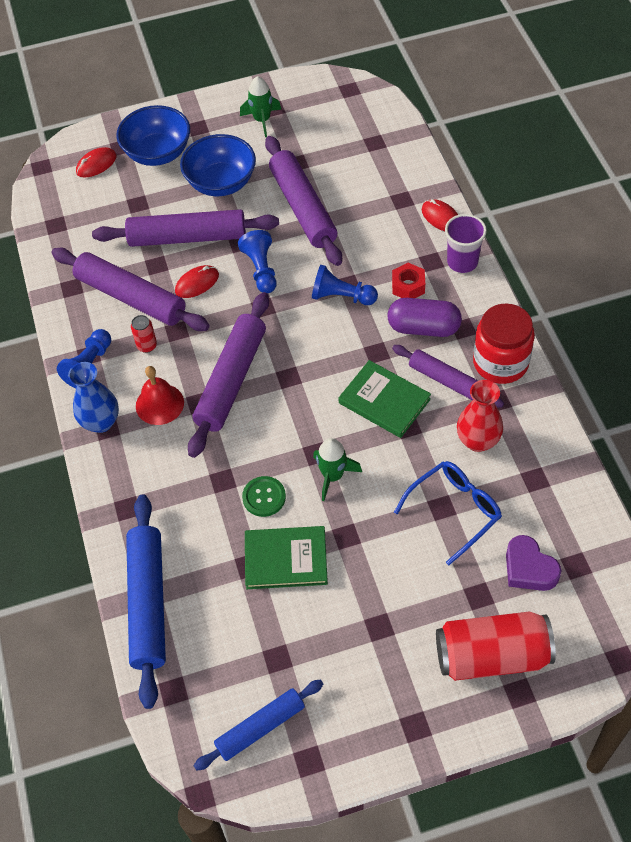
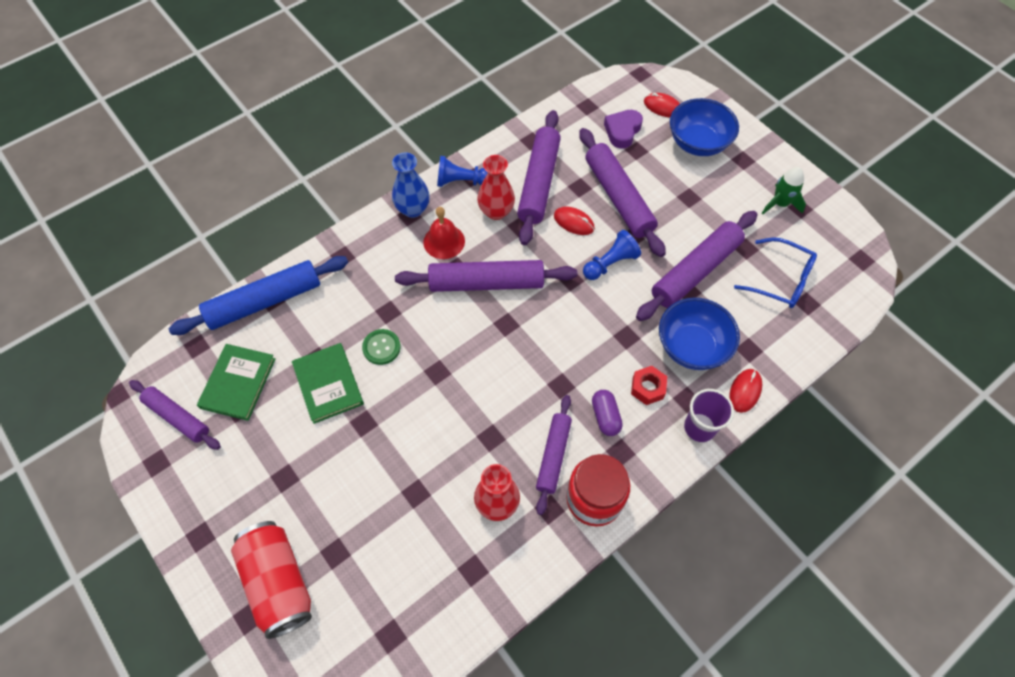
camera: 65 degrees right, 5 degrees up
red can [131,315,157,353] -> red vase [477,155,515,220]
blue bowl [180,134,256,196] -> blue bowl moved to [659,298,740,370]
blue rolling pin [194,679,323,771] -> purple rolling pin [129,380,221,450]
blue pawn [312,265,378,305] -> none
green rocket [313,438,362,501] -> none
green book [338,360,431,438] -> green book moved to [197,344,275,421]
purple capsule [387,298,462,337] -> purple capsule [592,390,623,436], size x0.66
blue glasses [394,461,502,565] -> blue glasses moved to [734,237,817,308]
purple heart [506,535,561,591] -> purple heart moved to [604,110,643,149]

